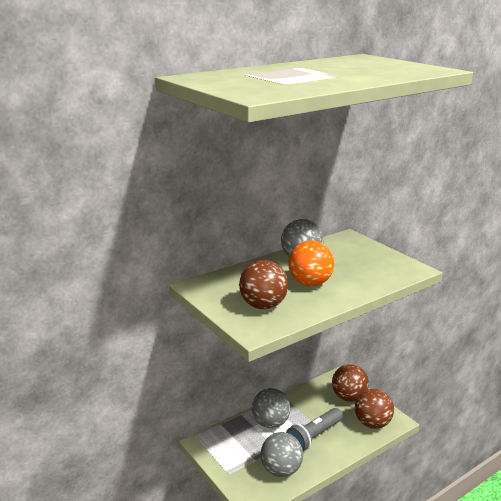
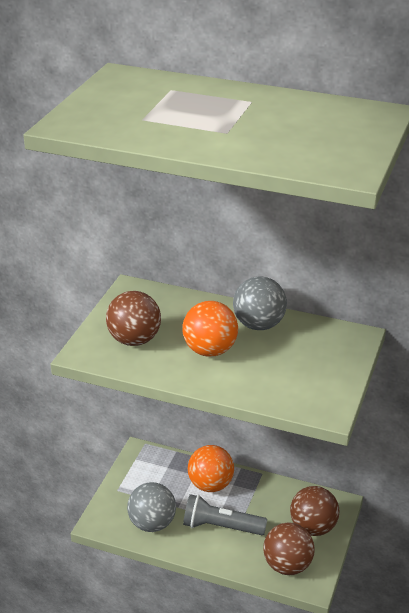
camera: 55 degrees right, 10 degrees up
grey ball [252,388,290,428] -> orange ball [188,445,234,492]

